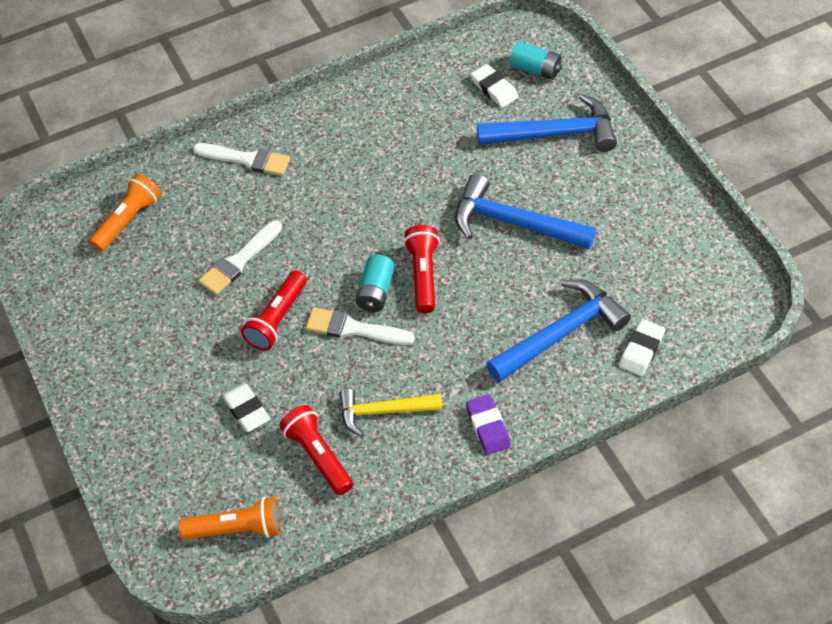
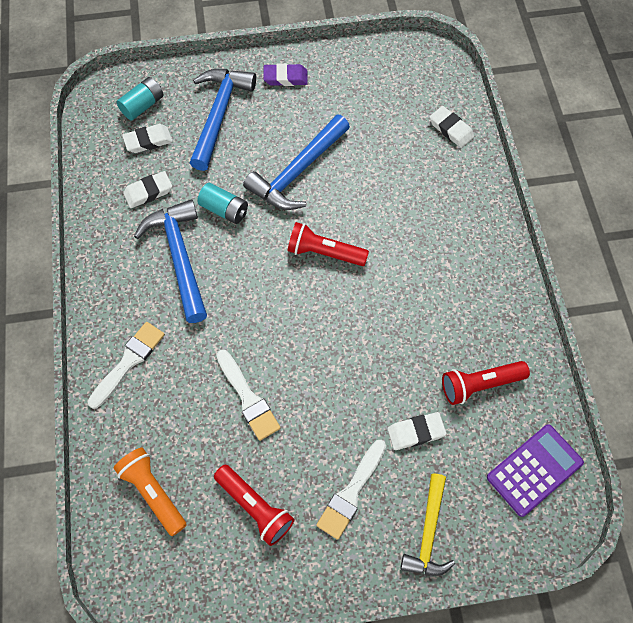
camera: 75 degrees left, 10 degrees up
orange flashlight [179,497,281,540] -> purple calculator [487,424,584,517]
red flashlight [241,271,307,351] -> red flashlight moved to [214,465,294,546]
white brush [306,308,415,345] -> white brush moved to [316,440,386,540]
yellow hammer [339,388,443,437] -> yellow hammer moved to [401,473,455,576]
turquoise battery [356,255,395,312] -> turquoise battery moved to [197,183,248,224]
purple eraser [466,394,511,455] -> purple eraser moved to [263,63,308,86]
blue hammer [486,279,631,382] -> blue hammer moved to [134,199,207,323]
none -> white eraser [123,171,172,208]

